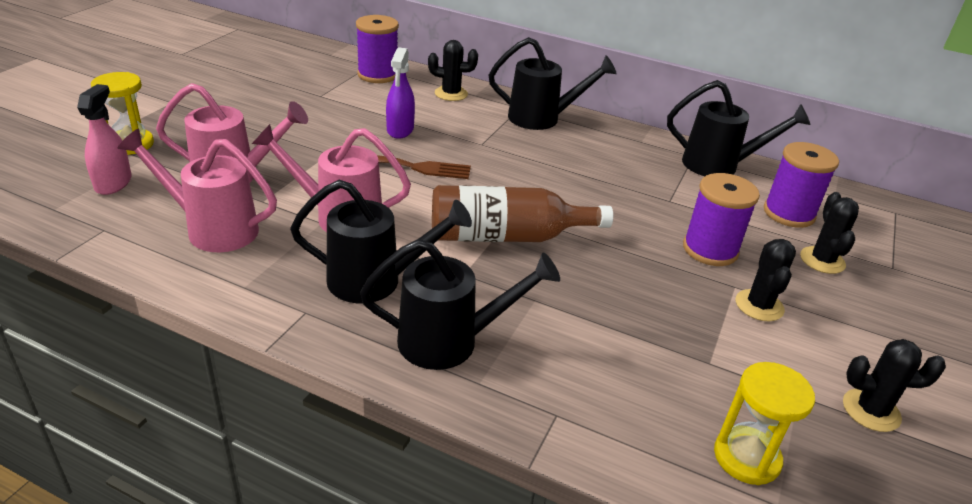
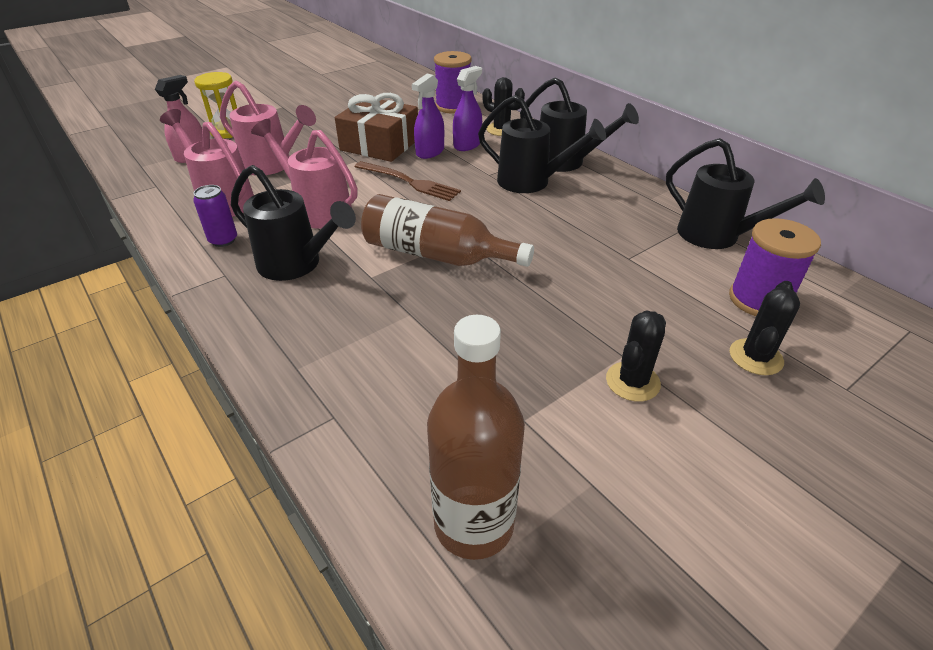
camera: 30 degrees right, 5 degrees up
black watering can [360,239,560,370] -> black watering can moved to [478,95,606,193]
purple spool [683,173,760,266] -> none
yellow hourglass [714,362,815,485] -> brown bottle [427,315,525,560]
black cactus [843,339,946,432] -> none
none -> purple can [193,185,237,247]
none -> brown gift [335,93,418,162]
none -> purple spray bottle [453,66,482,151]

